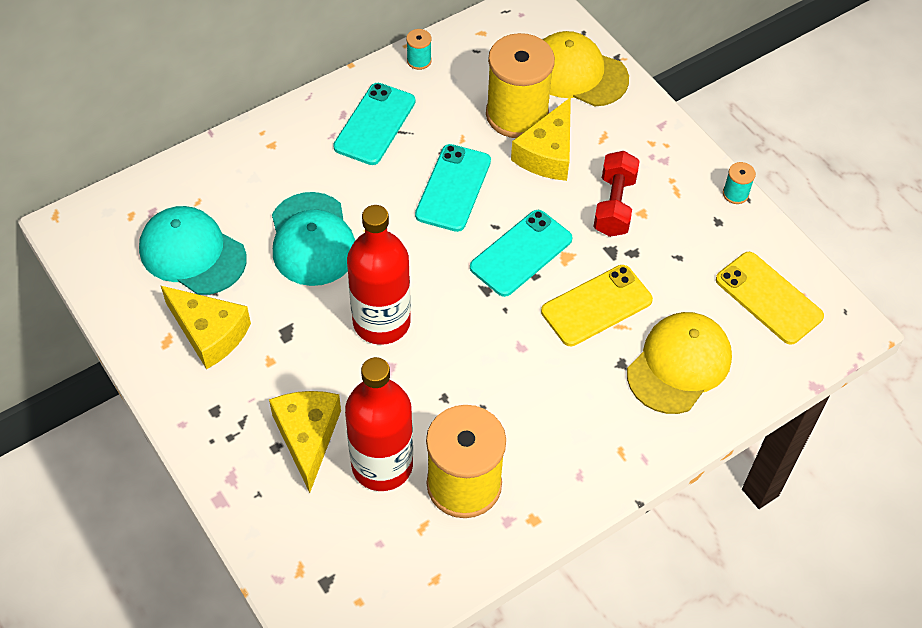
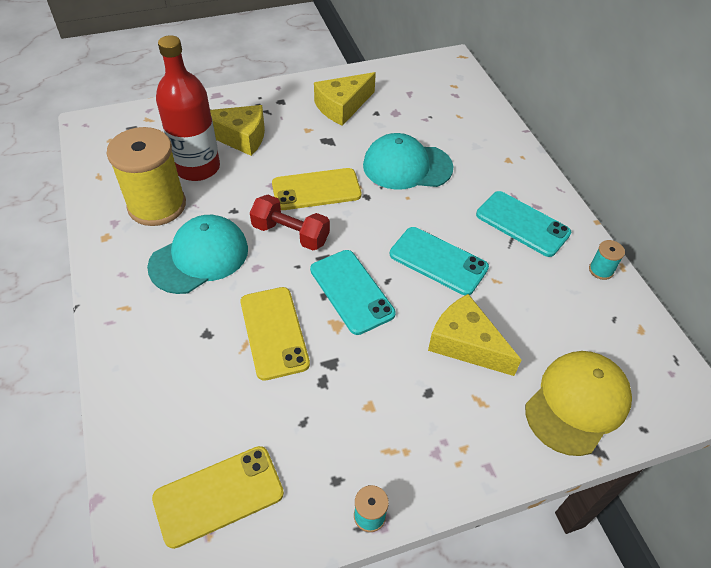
camera: 105 degrees right, 5 degrees down
turquoise cap [139,206,247,295] -> turquoise cap moved to [147,215,248,294]
red bottle [347,205,411,345] -> yellow phone [272,168,361,210]
yellow spool [486,33,555,138] -> none
red dumbbell [593,151,640,237] -> red dumbbell moved to [250,195,330,250]
yellow cap [627,312,732,414] -> none

